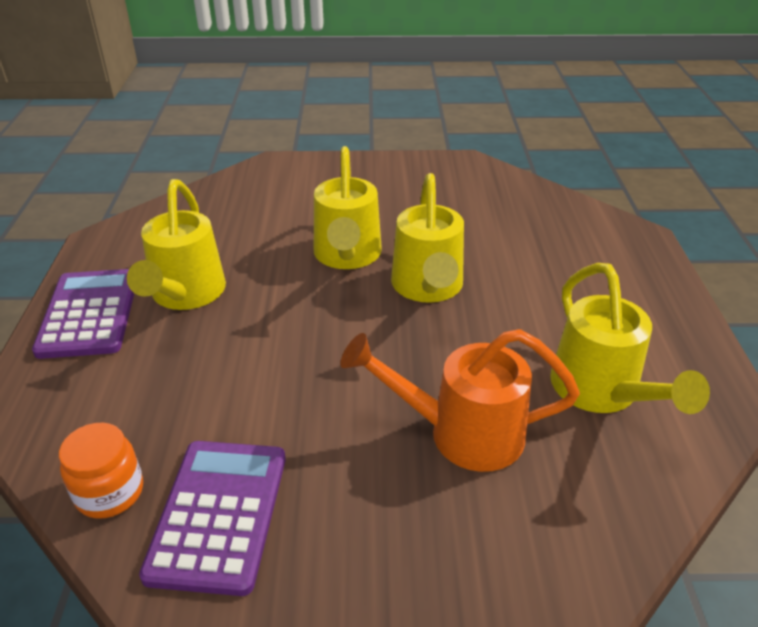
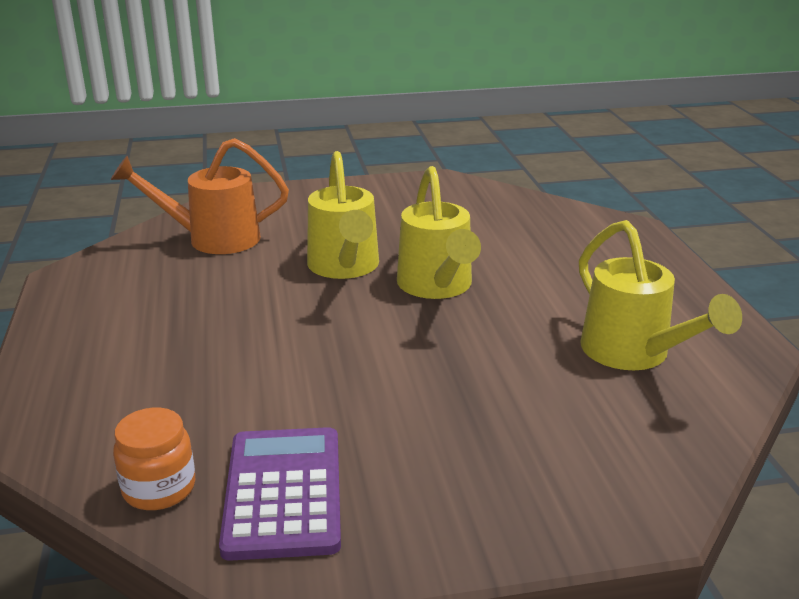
camera: 10 degrees left, 10 degrees down
purple calculator [32,269,134,359] -> none
yellow watering can [127,179,226,310] -> none
orange watering can [340,329,580,472] -> orange watering can moved to [111,138,289,254]

